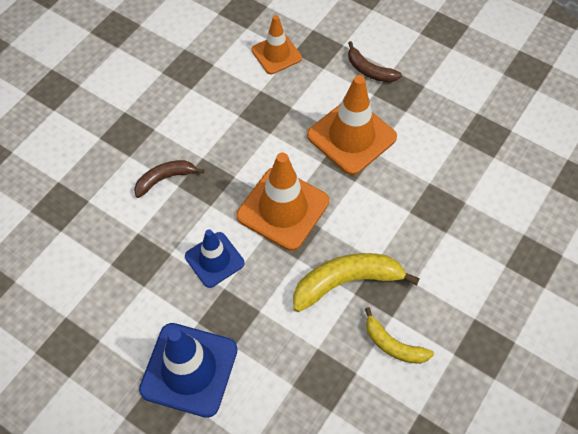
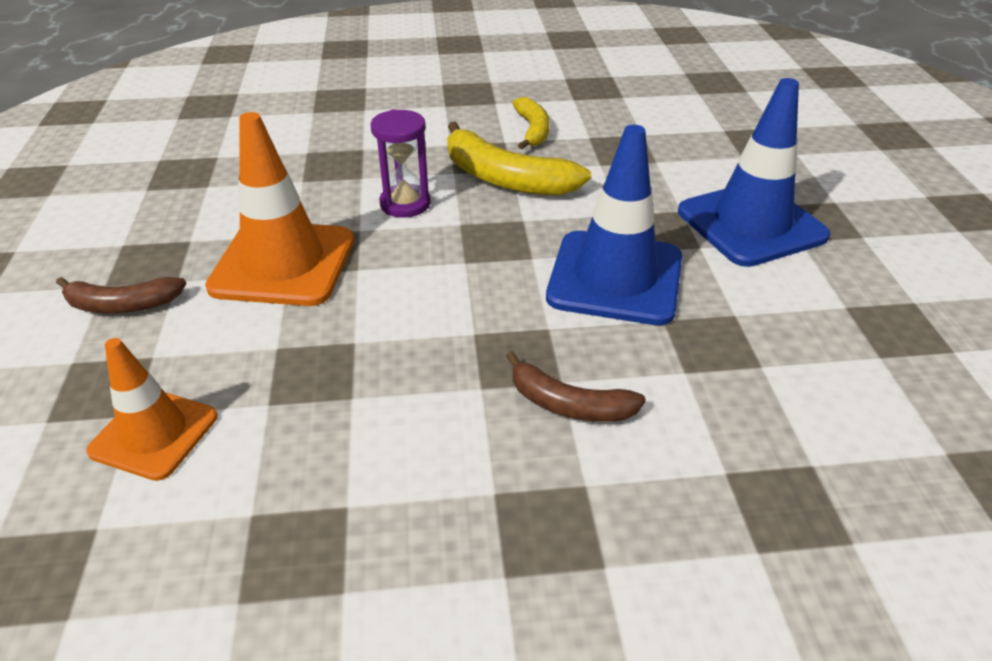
camera: 130 degrees left, 20 degrees down
blue traffic cone [185,229,245,288] -> blue traffic cone [546,125,682,325], size x1.62
orange traffic cone [237,153,329,251] -> none
brown banana [348,41,402,82] -> brown banana turned 90 degrees clockwise [56,277,187,313]
none -> purple hourglass [370,109,431,218]

